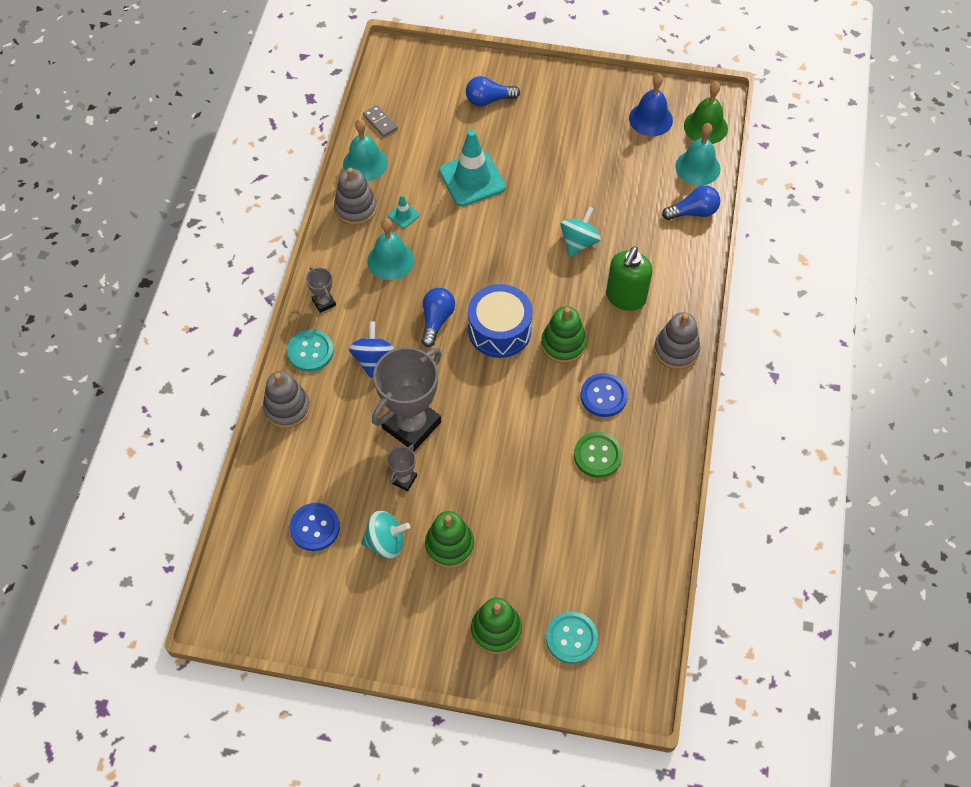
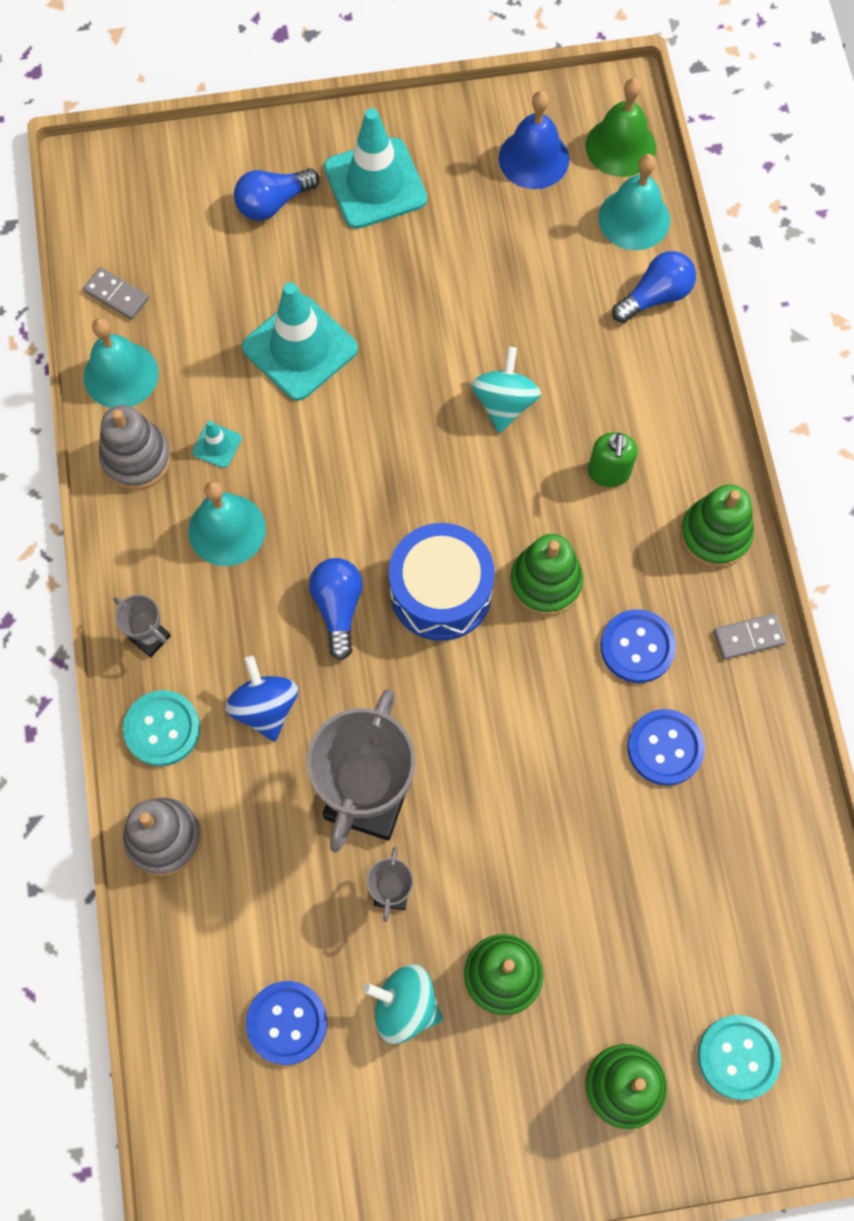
camera: 20 degrees left, 10 degrees up
turquoise spinning top [361,510,410,559] -> turquoise spinning top turned 135 degrees counterclockwise [363,964,443,1044]
green button [574,432,623,478] -> blue button [628,709,705,786]
green soap dispenser [606,247,652,311] -> green soap dispenser [588,432,638,487], size x0.65
grey stacking toy [654,312,700,370] -> green stacking toy [680,484,754,568]
none -> turquoise traffic cone [324,108,427,229]
none -> grey domino [714,613,786,660]

